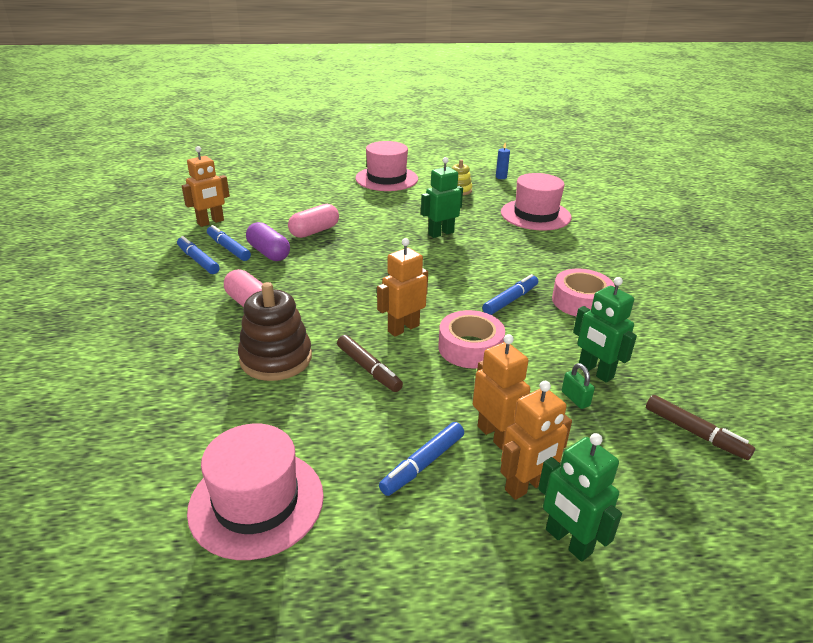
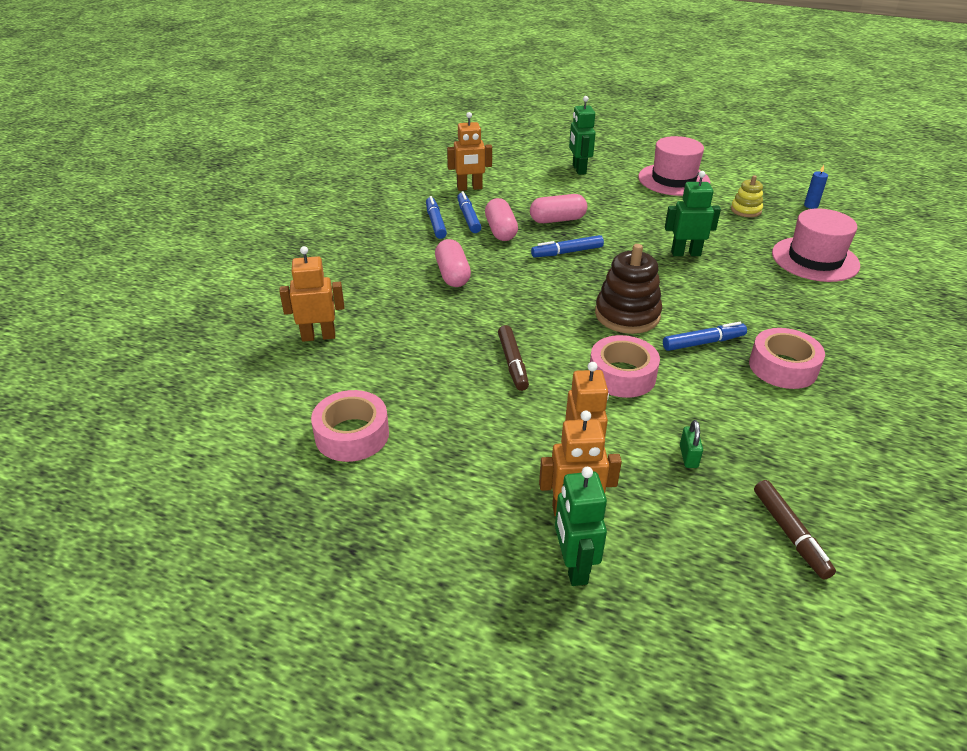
camera: 30 degrees right, 5 degrees up
pink hat [187,424,324,560] -> pink tape [311,390,389,462]
brown stacking toy [238,282,312,381] -> brown stacking toy moved to [595,244,662,334]
purple capsule [246,222,290,261] -> pink capsule [485,198,518,241]
orange robot [377,238,428,337] -> orange robot moved to [279,246,344,342]
blue marker [379,422,464,496] -> blue marker moved to [531,235,604,258]
green robot [573,277,637,383] -> green robot moved to [569,96,596,175]

